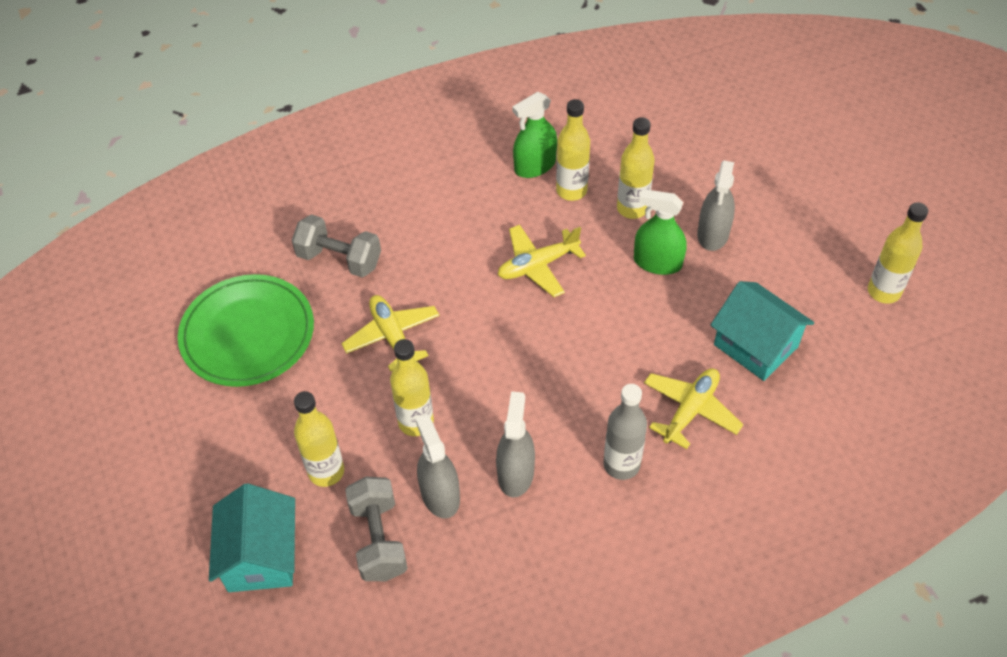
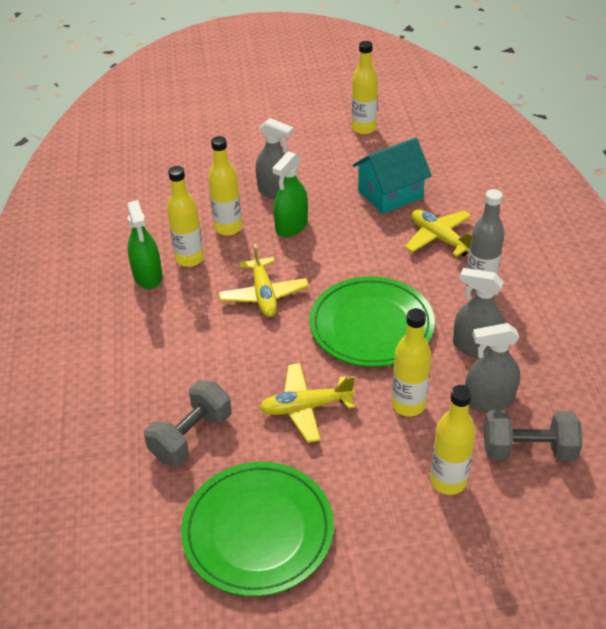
camera: 75 degrees left, 10 degrees down
turquoise house [209,483,295,592] -> none
none -> green plate [309,277,435,367]

